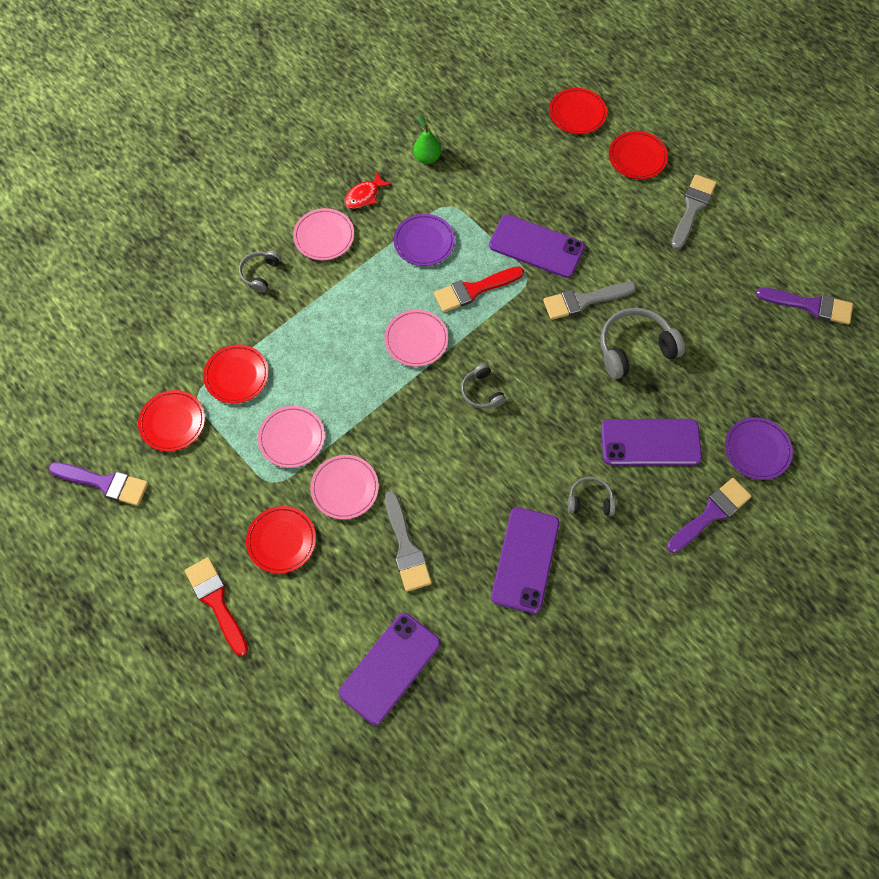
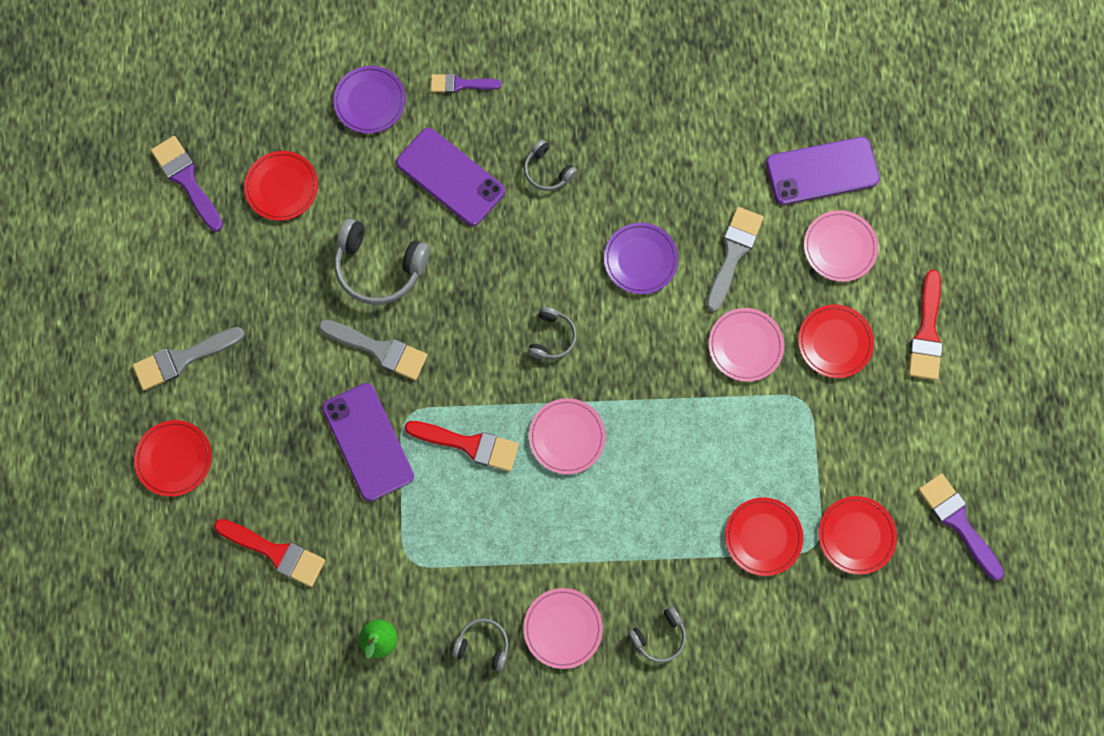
camera: 140 degrees left, 10 degrees up
pink plate [258,406,325,468] -> pink plate moved to [804,210,878,282]
red fish [344,172,392,209] -> grey headphones [452,618,508,672]
purple plate [394,214,455,266] -> purple plate moved to [604,223,678,294]
purple phone [491,507,559,614] -> none
red plate [549,88,607,134] -> red plate moved to [244,151,318,221]
purple brush [667,478,752,553] -> purple brush [431,74,502,93], size x0.66
none -> red brush [214,519,325,587]

